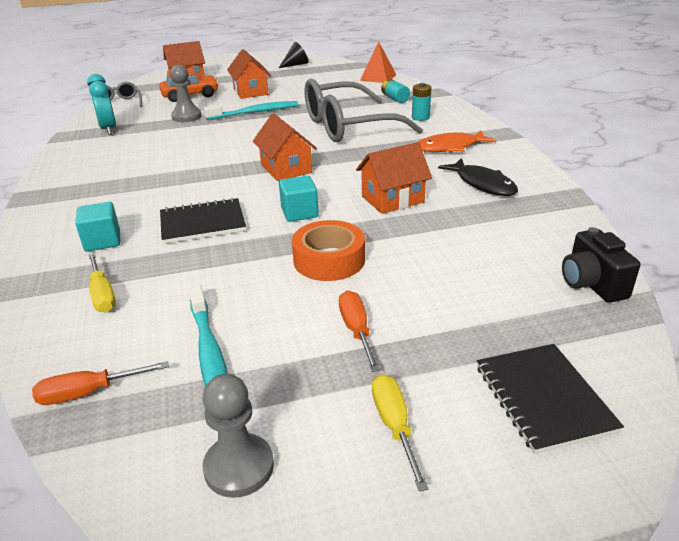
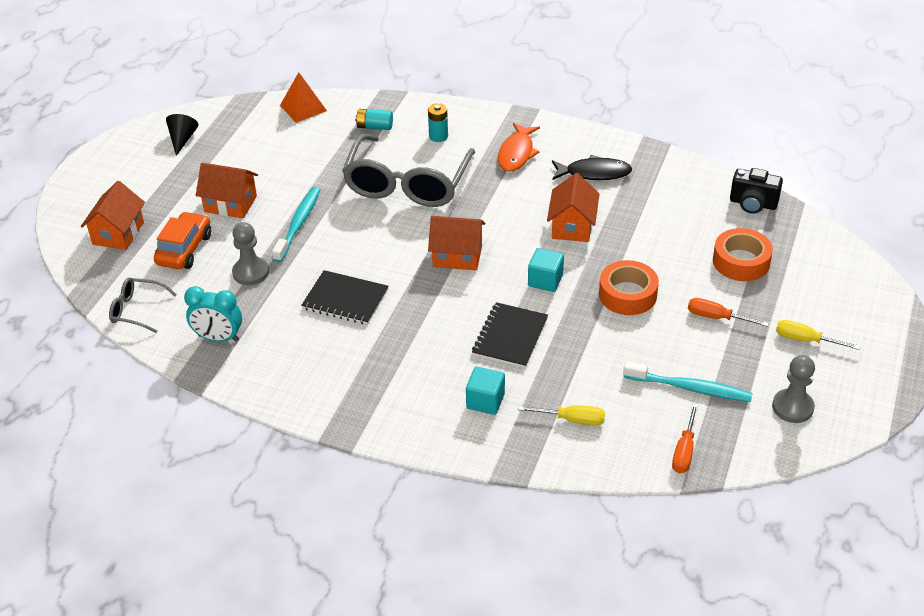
camera: 55 degrees left, 10 degrees up
black notebook [477,344,624,454] -> black notebook moved to [301,270,388,325]
none -> orange tape [713,228,773,281]

